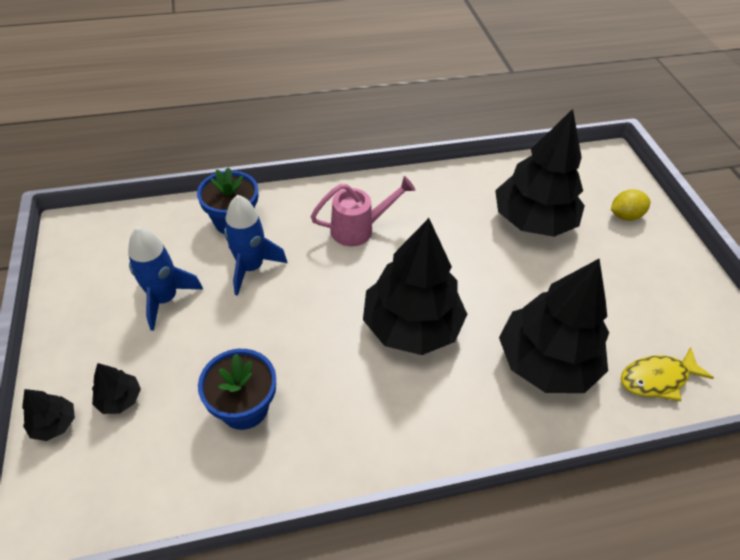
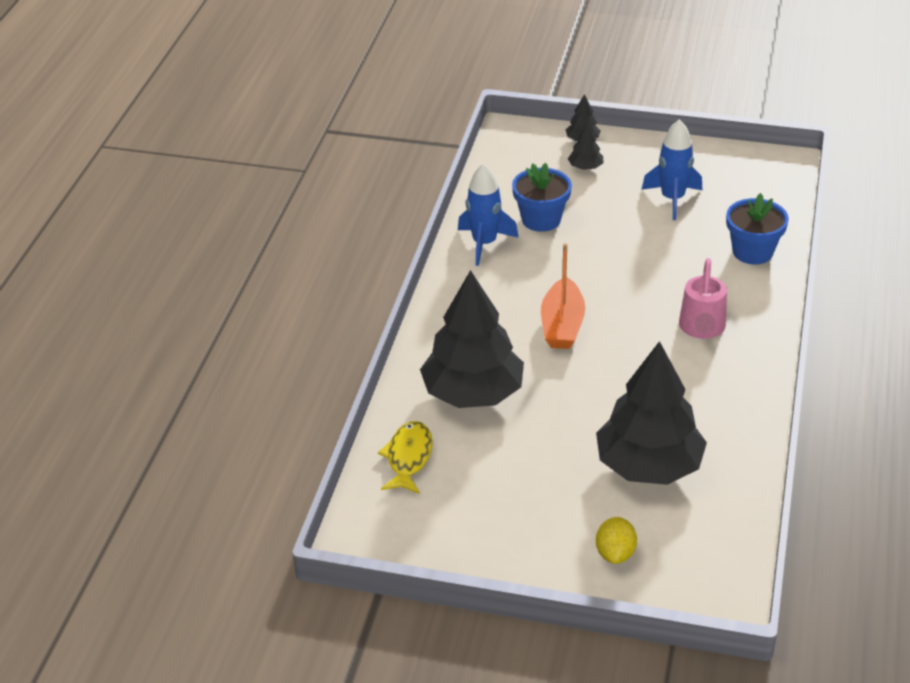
camera: 120 degrees right, 10 degrees down
blue rocket [224,195,288,296] -> blue rocket moved to [458,163,519,266]
black tree [363,218,467,355] -> orange boat [541,243,585,349]

